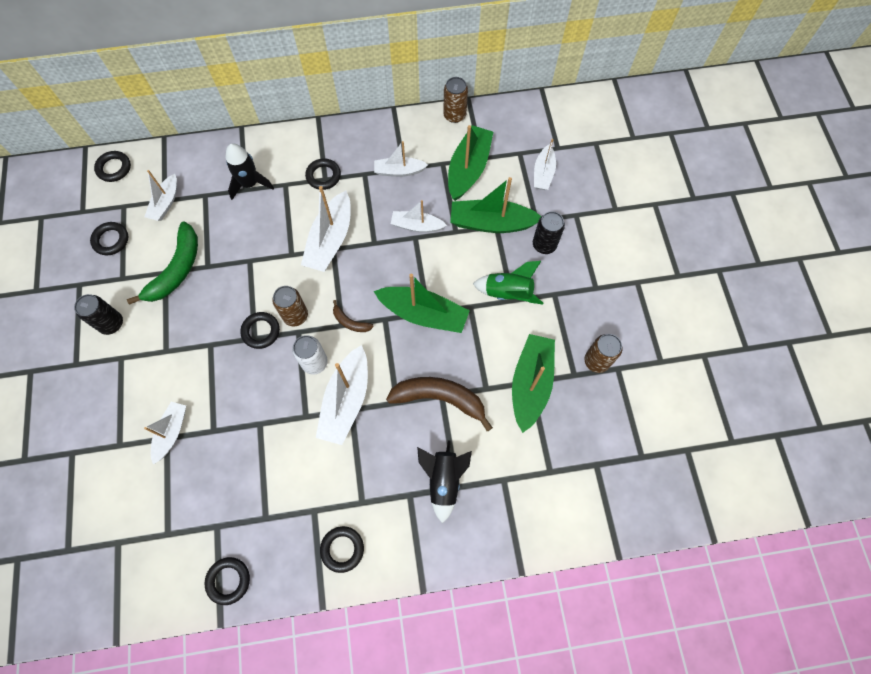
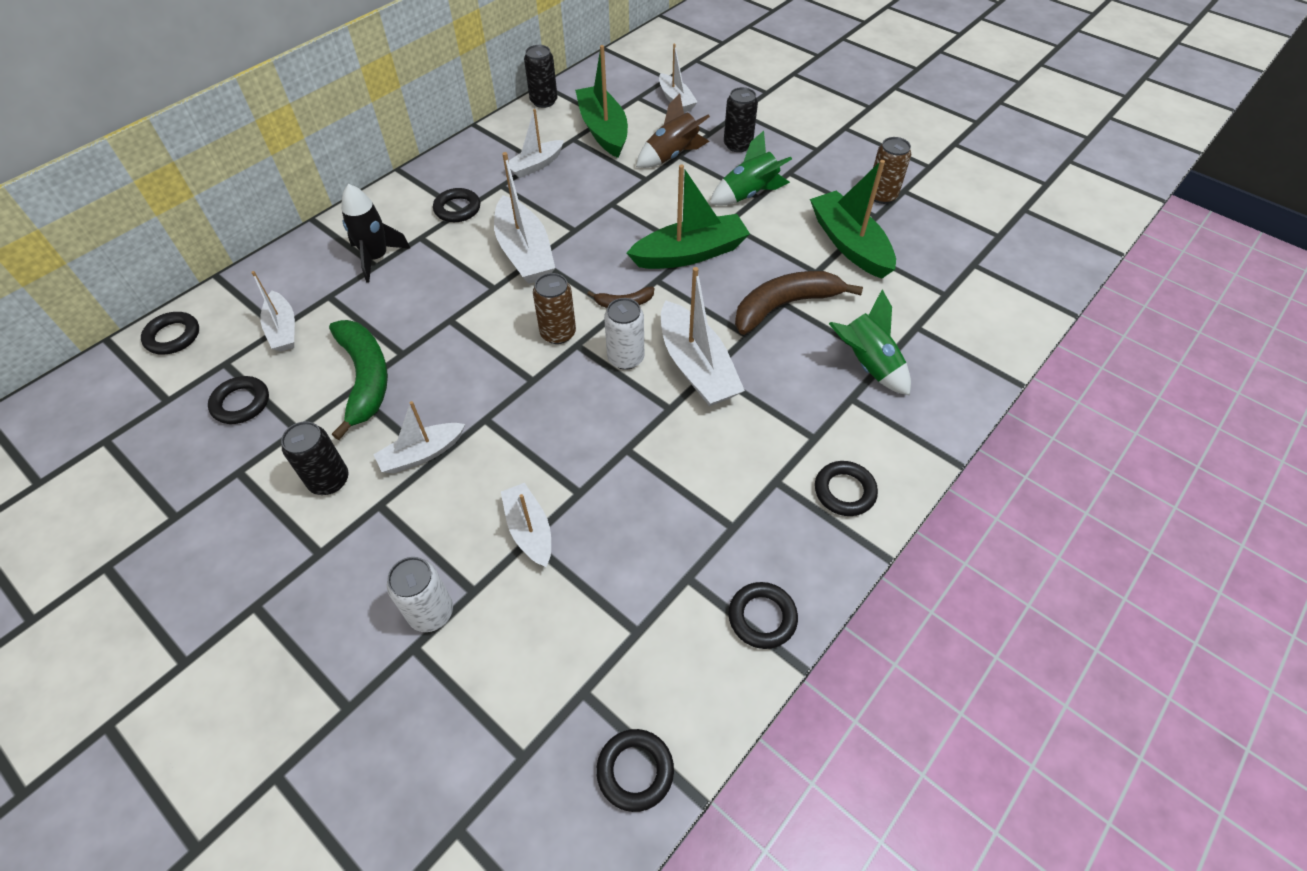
camera: 40 degrees left, 15 degrees down
black ring [240,312,280,349] -> black ring moved to [596,729,674,812]
white boat [391,200,447,233] -> white boat moved to [373,401,465,474]
black rocket [417,440,472,523] -> green rocket [829,289,911,395]
brown can [443,77,468,123] -> black can [524,45,558,108]
green boat [450,177,541,233] -> brown rocket [636,94,710,168]
none -> white can [387,557,453,632]

